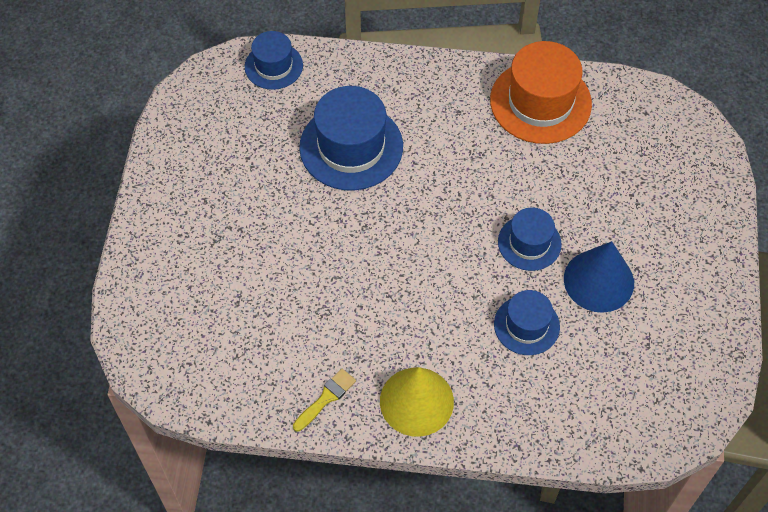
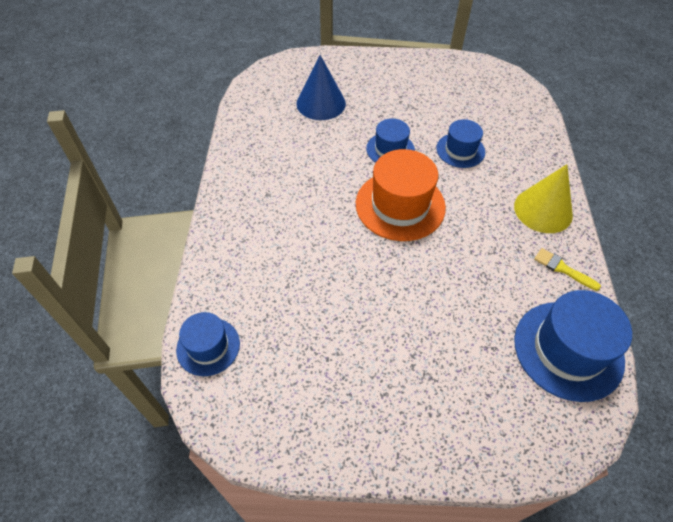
camera: 95 degrees left, 5 degrees down
blue hat [299,86,403,190] -> blue hat moved to [514,290,632,402]
orange hat [490,41,592,144] -> orange hat moved to [356,149,446,241]
blue cone [564,241,634,313] -> blue cone moved to [296,55,346,120]

